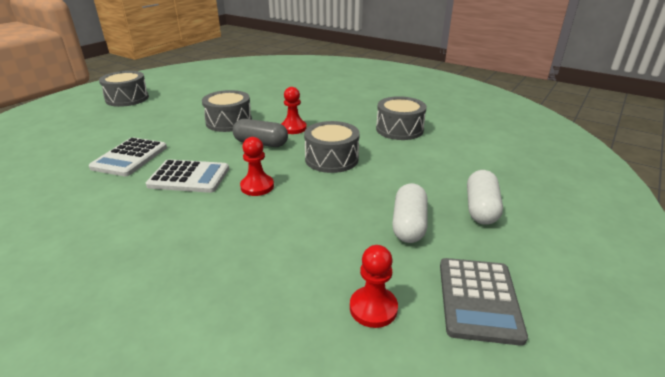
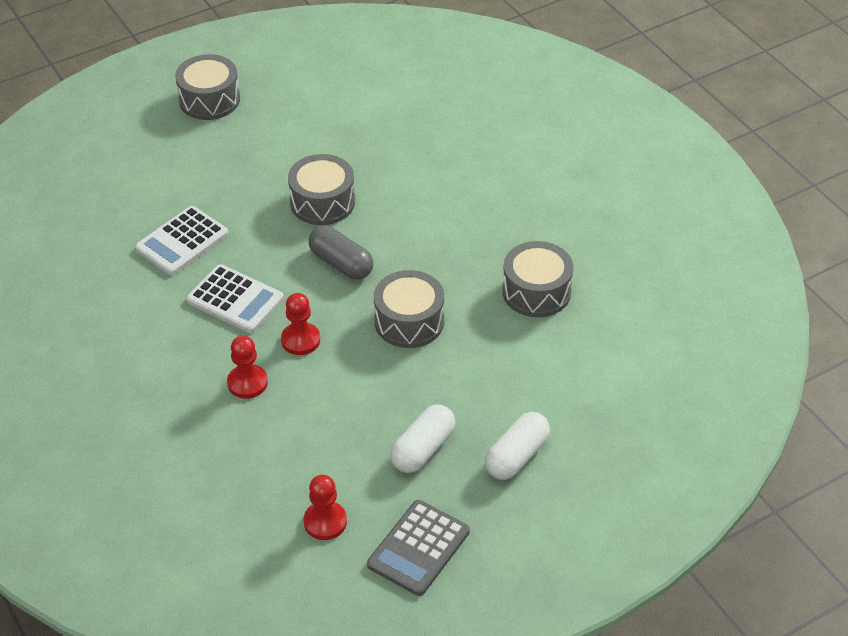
camera: 25 degrees right, 15 degrees up
red pawn [281,87,307,134] -> red pawn moved to [227,336,268,399]

